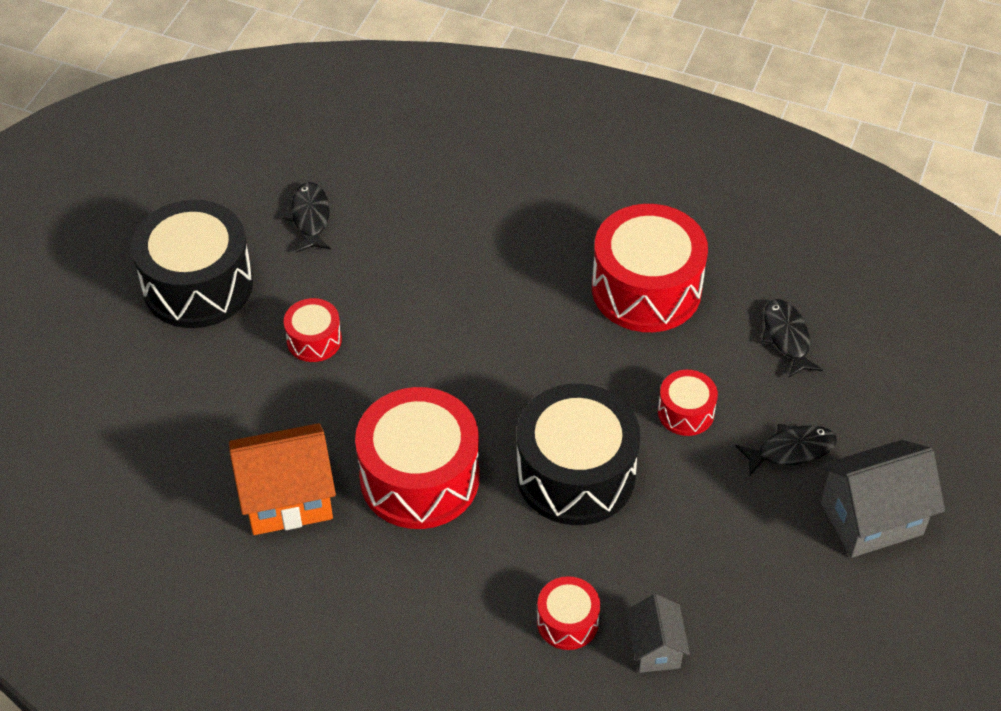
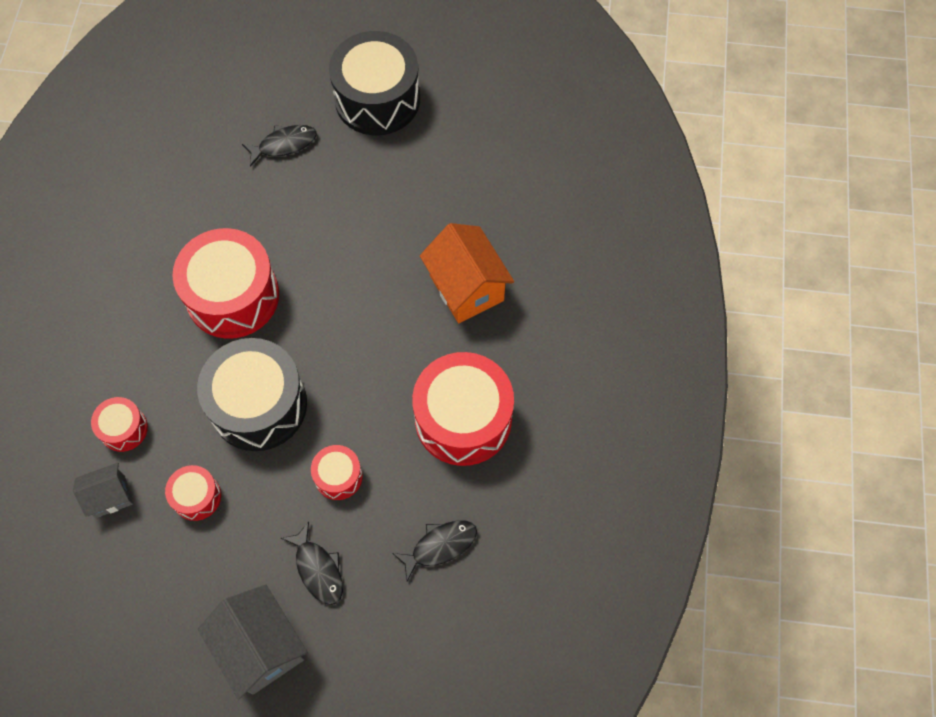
camera: 75 degrees right, 15 degrees up
orange house [229,423,336,535] -> orange house moved to [420,223,514,323]
black fish [283,182,331,253] -> black fish moved to [242,125,317,167]
red drum [284,298,342,362] -> red drum moved to [165,465,221,521]

